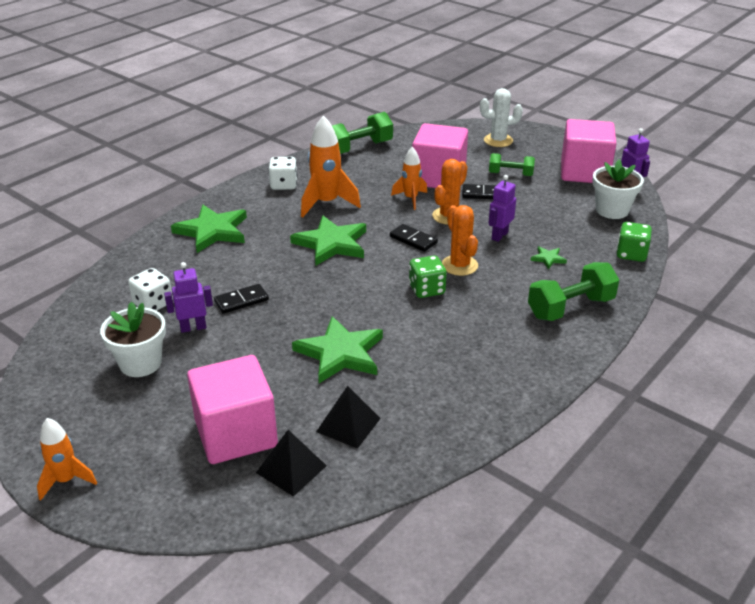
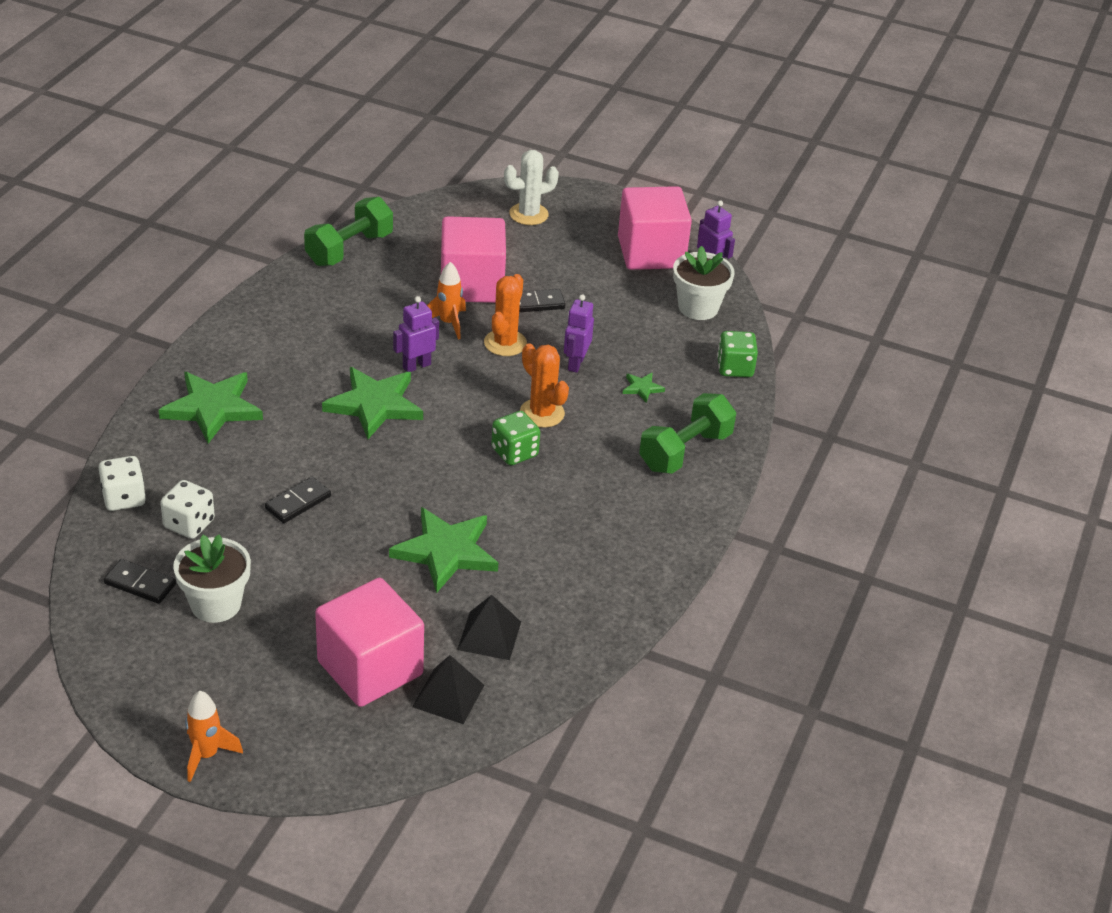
camera: 20 degrees left, 5 degrees up
purple robot [164,262,213,333] -> purple robot moved to [393,296,439,372]
white dice [268,157,298,190] -> white dice moved to [99,456,146,511]
orange rocket [301,115,361,217] -> none
black domino [390,224,438,252] -> black domino moved to [104,559,176,604]
green dumbbell [489,153,535,176] -> none

